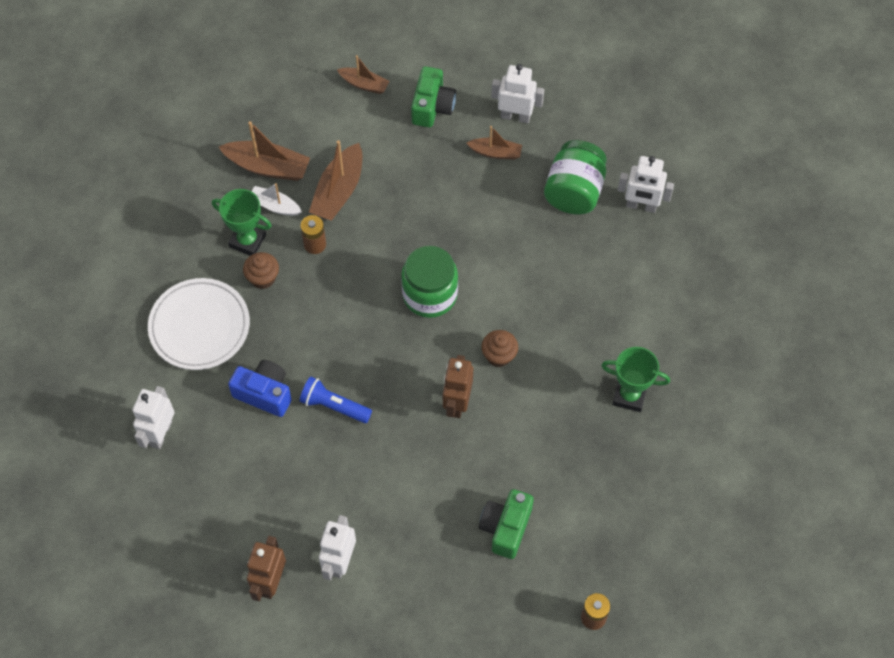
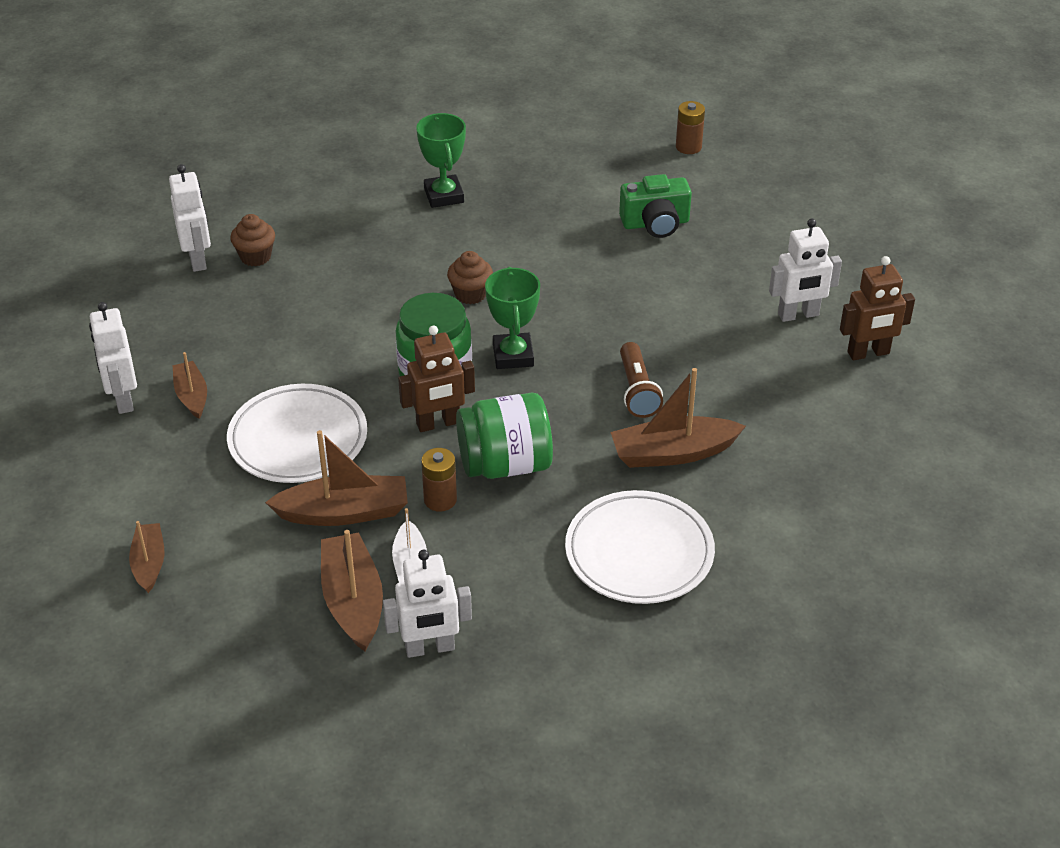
camera: 120 degrees left, 20 degrees down
white robot [132,386,175,449] -> white robot moved to [383,550,472,658]
green trophy [212,189,272,256] -> green trophy moved to [485,267,540,369]
blue camera [228,360,292,417] -> brown boat [610,368,746,468]
brown cupcake [243,252,279,289] -> brown cupcake moved to [230,214,275,266]
blue flashlight [299,377,372,423] -> brown flashlight [620,342,663,418]
green camera [411,66,456,127] -> none
brown robot [443,355,473,418] -> brown robot moved to [398,326,475,432]
green jar [544,140,607,215] -> green jar moved to [456,393,553,479]
none -> white plate [227,384,367,483]

